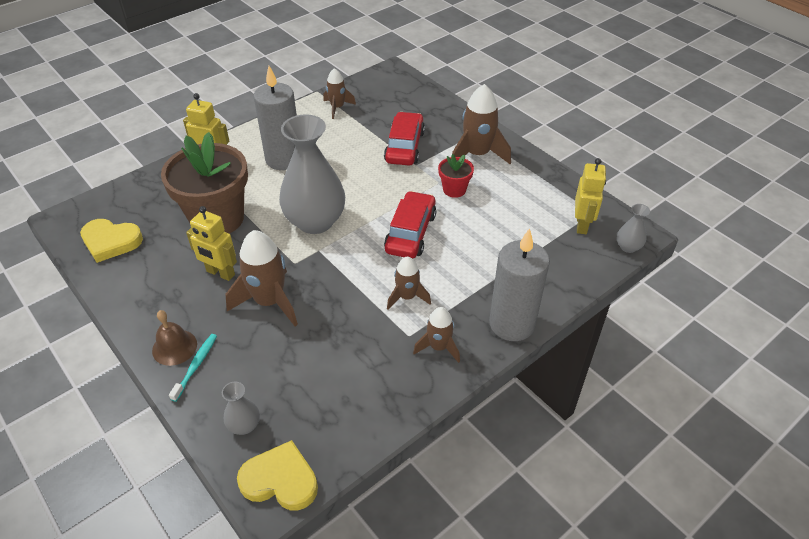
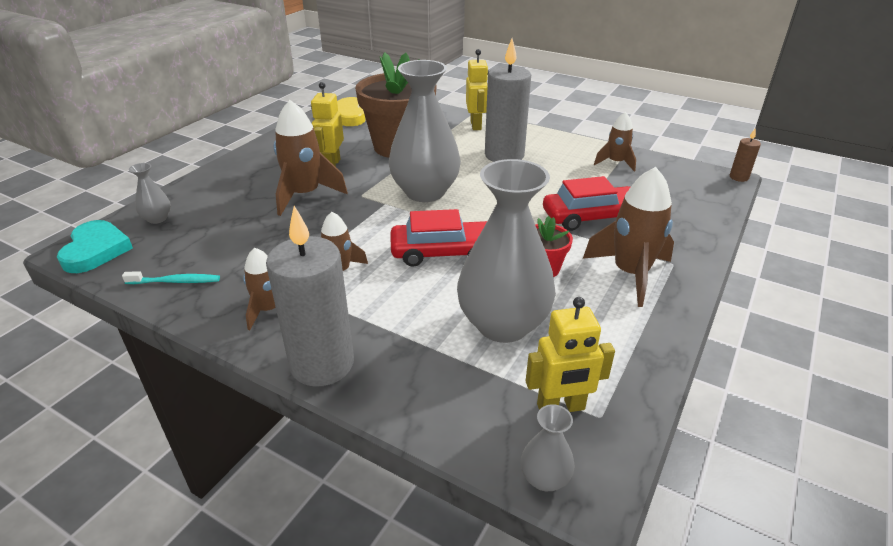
camera: 70 degrees right, 10 degrees down
brown bell [152,310,197,366] -> none
turquoise toothbrush [169,334,217,402] -> turquoise toothbrush moved to [122,271,220,284]
yellow heart [237,440,318,510] -> turquoise heart [57,220,133,273]
none -> grey vase [457,159,556,343]
none -> brown candle [730,128,761,182]

